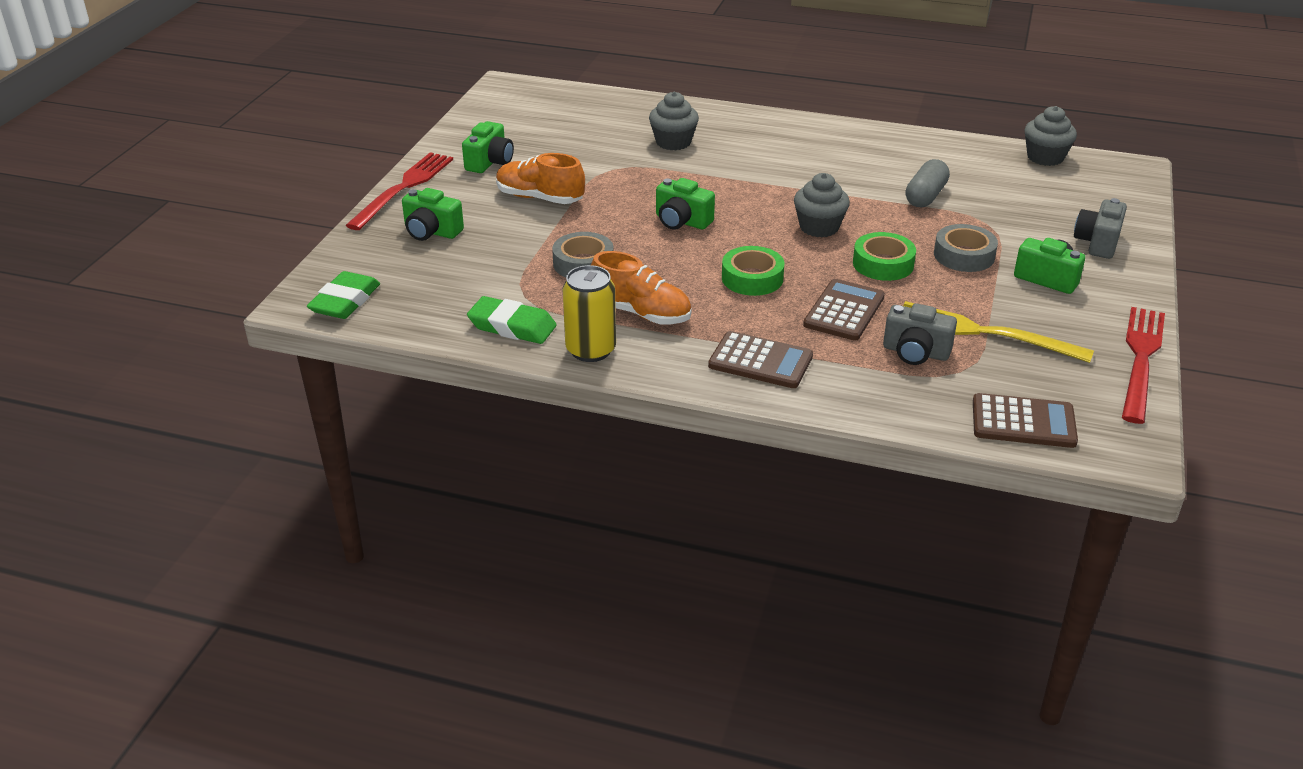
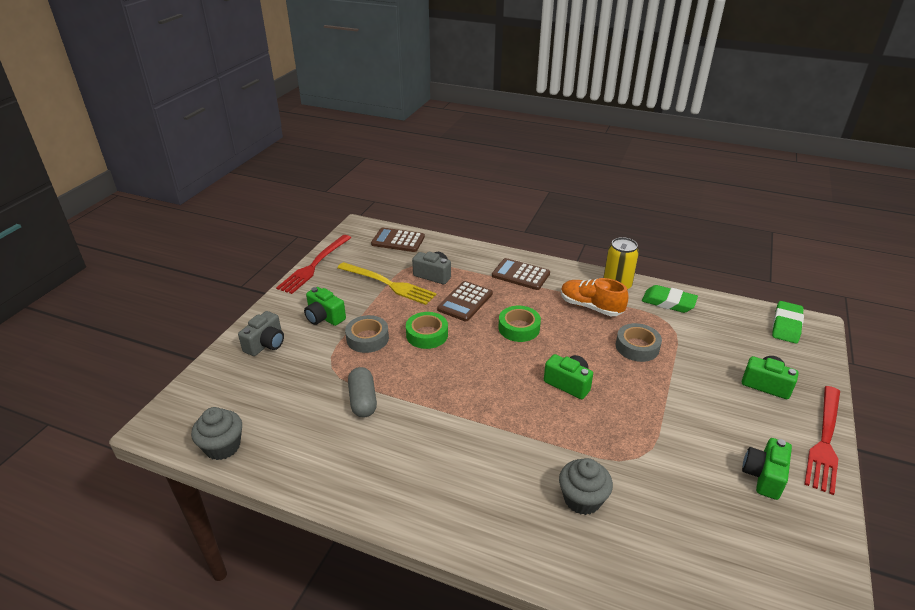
camera: 175 degrees left, 0 degrees up
orange shoe [496,153,585,204] -> none
grey cupcake [794,173,850,237] -> none
grey capsule [905,159,950,207] -> grey capsule turned 45 degrees counterclockwise [348,367,377,418]

